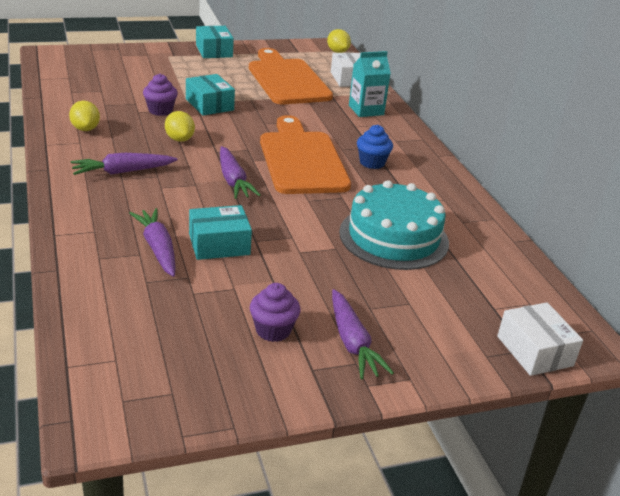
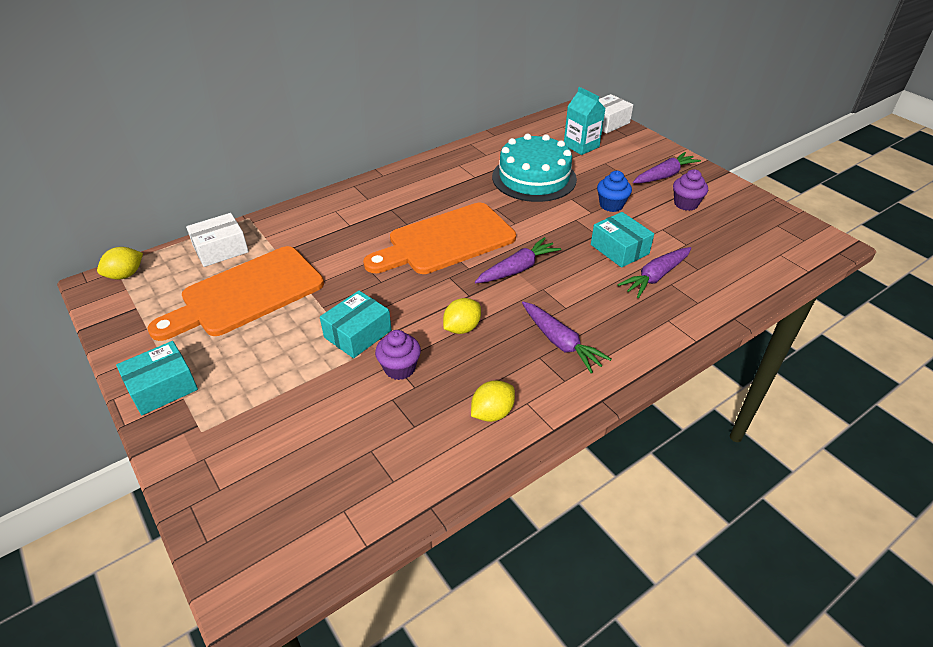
camera: 105 degrees left, 10 degrees up
turquoise carton [349,51,391,117] -> turquoise carton moved to [564,87,606,155]
blue cupcake [357,125,393,169] -> blue cupcake moved to [597,171,632,212]

